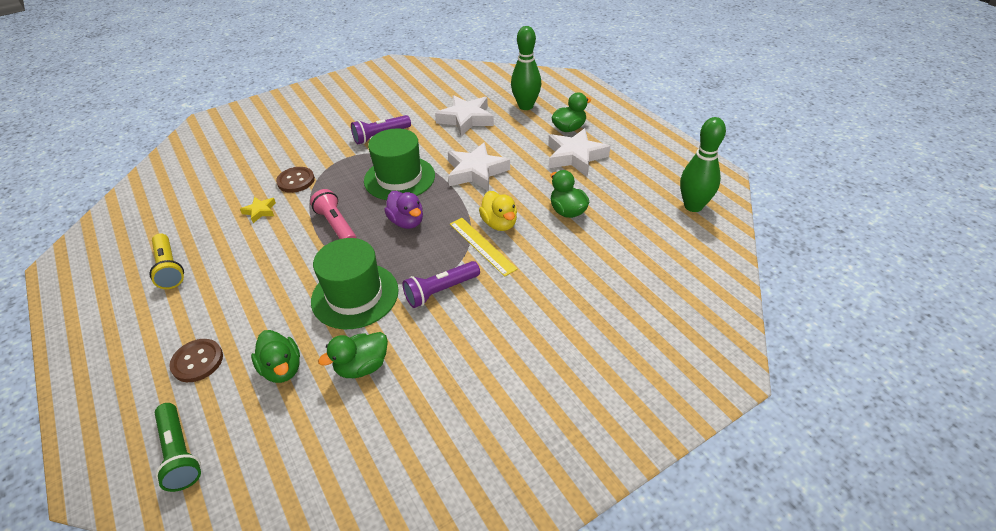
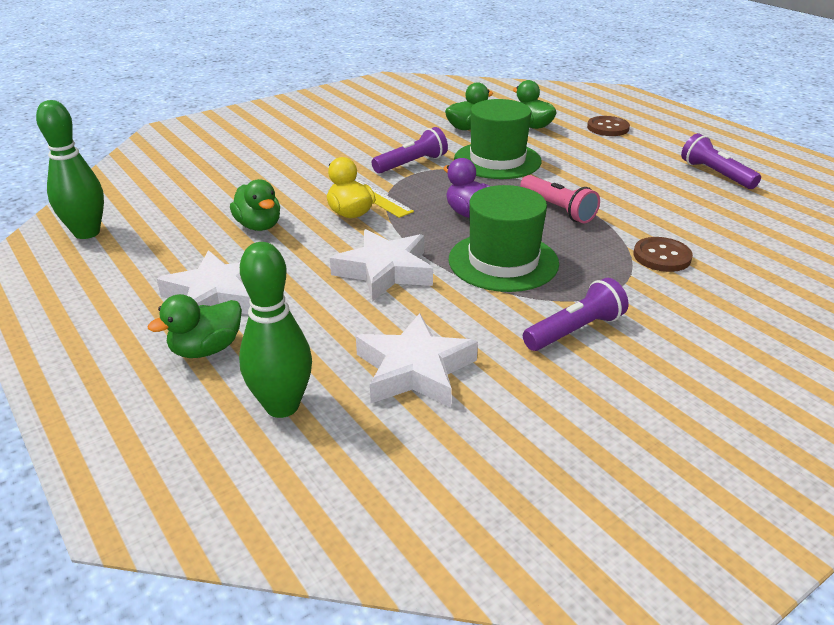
camera: 175 degrees right, 10 degrees down
yellow flashlight [149,233,184,289] -> purple flashlight [681,133,761,189]
green flashlight [154,403,201,492] -> none
yellow star [240,197,276,223] -> none

